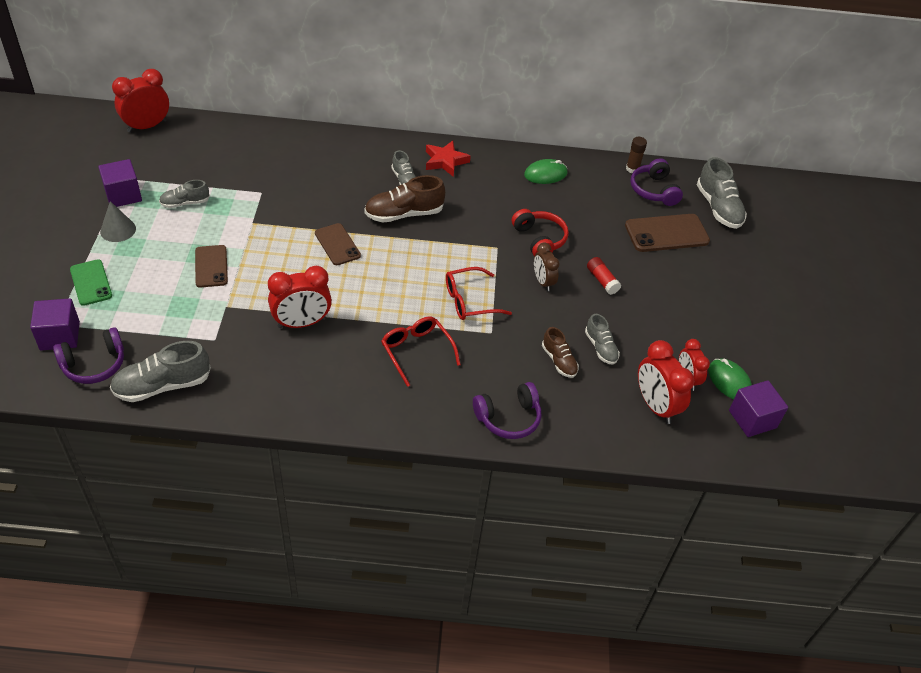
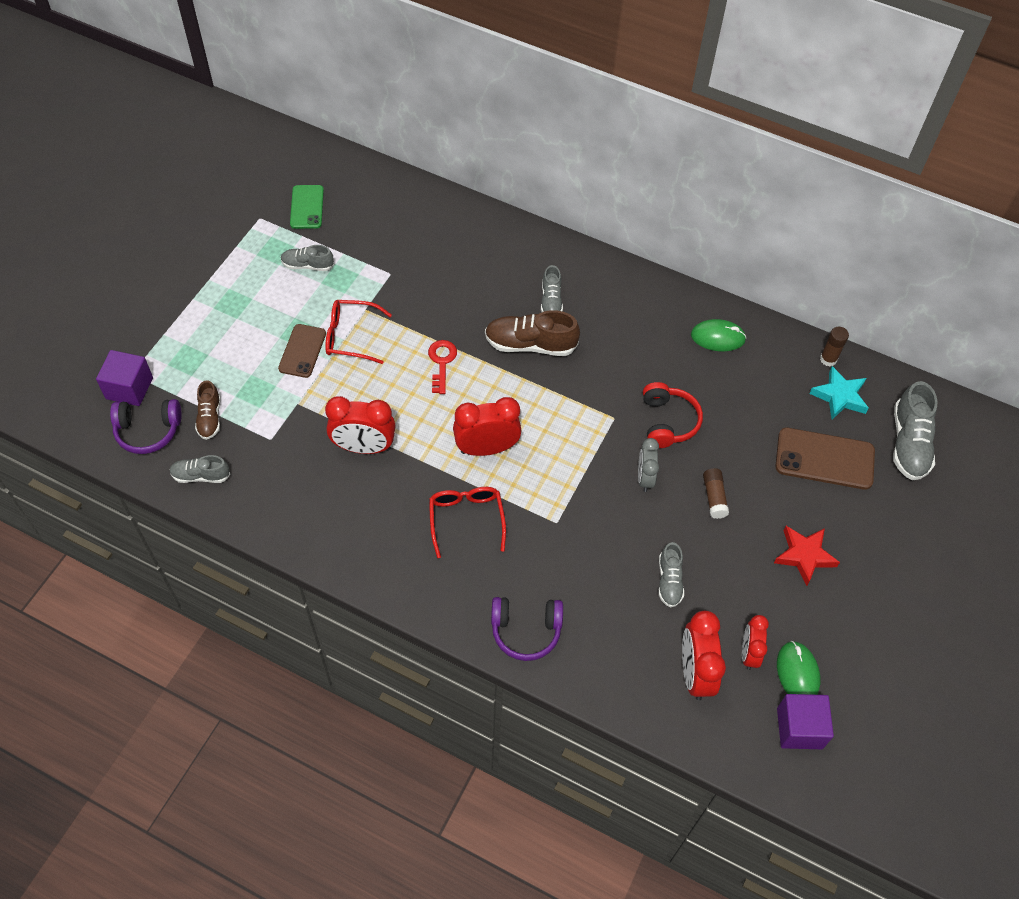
camera: 25 degrees right, 10 degrees up
green phone [70,259,112,306] -> green phone moved to [290,185,324,229]
purple cube [98,159,142,207] -> none
grey cone [100,201,136,242] -> none
grey shoe [110,341,211,402] -> grey shoe [169,455,230,483], size x0.60
red clock [112,69,169,133] -> red clock moved to [453,397,521,456]
brown phone [315,223,361,265] -> red key [428,340,457,394]
red star [426,140,471,177] -> red star moved to [774,526,840,586]
red glasses [446,267,512,320] -> red glasses moved to [325,300,392,364]
brown clock [534,243,560,291] -> grey clock [638,438,659,492]
brown shoe [542,327,579,378] -> brown shoe moved to [195,380,221,440]
red glue stick [587,257,621,295] -> brown glue stick [703,468,729,519]
purple headphones [630,158,683,206] -> turquoise star [809,366,869,419]

